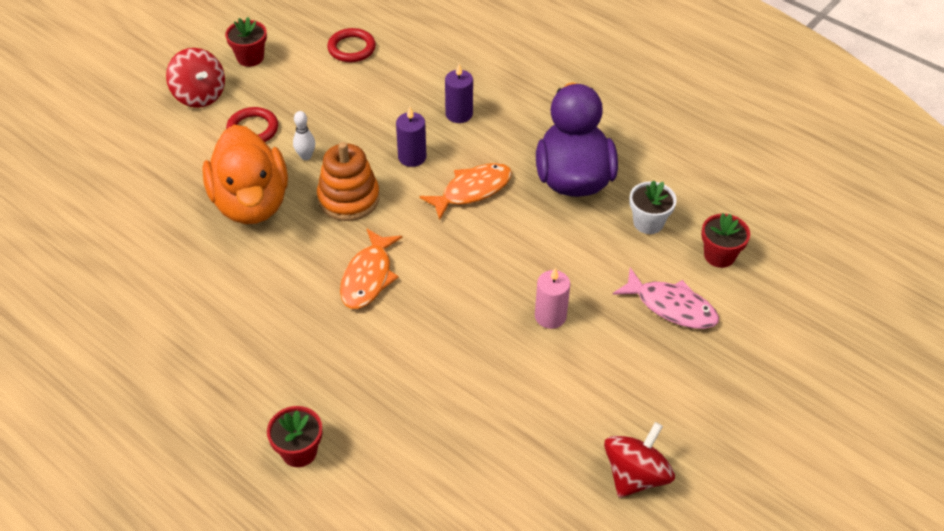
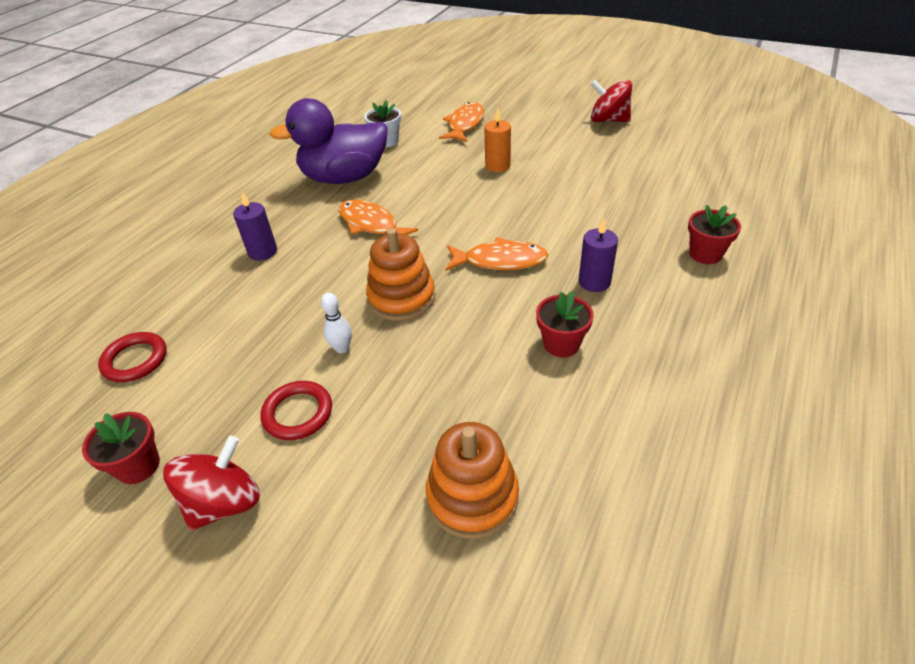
camera: 100 degrees left, 5 degrees down
orange duck [202,125,288,224] -> none
purple candle [396,107,426,167] -> purple candle moved to [579,218,618,292]
pink candle [535,267,570,329] -> orange candle [484,108,511,172]
pink fish [613,268,719,329] -> orange fish [439,102,484,142]
red flower pot [701,213,750,268] -> red flower pot moved to [536,291,594,357]
none -> orange stacking toy [426,422,519,539]

